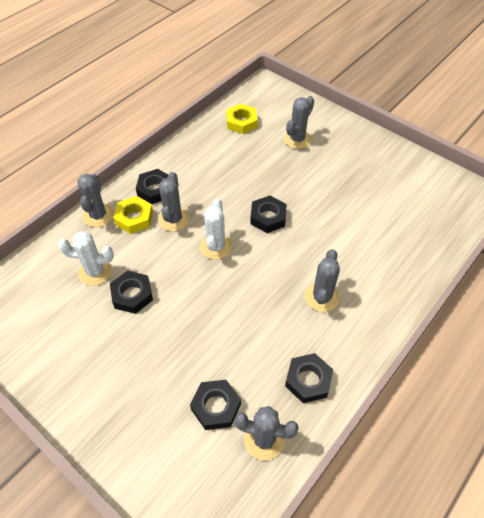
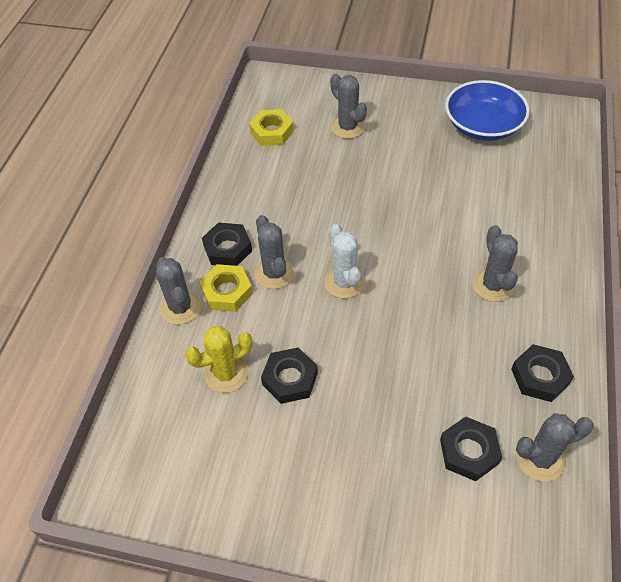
camera: 25 degrees left, 0 degrees up
white cactus [58,231,114,286] -> yellow cactus [185,326,253,393]
black nut [250,196,287,233] -> none
grey cactus [284,96,314,149] -> grey cactus turned 45 degrees counterclockwise [330,74,367,139]
none -> blue bowl [445,80,530,141]

